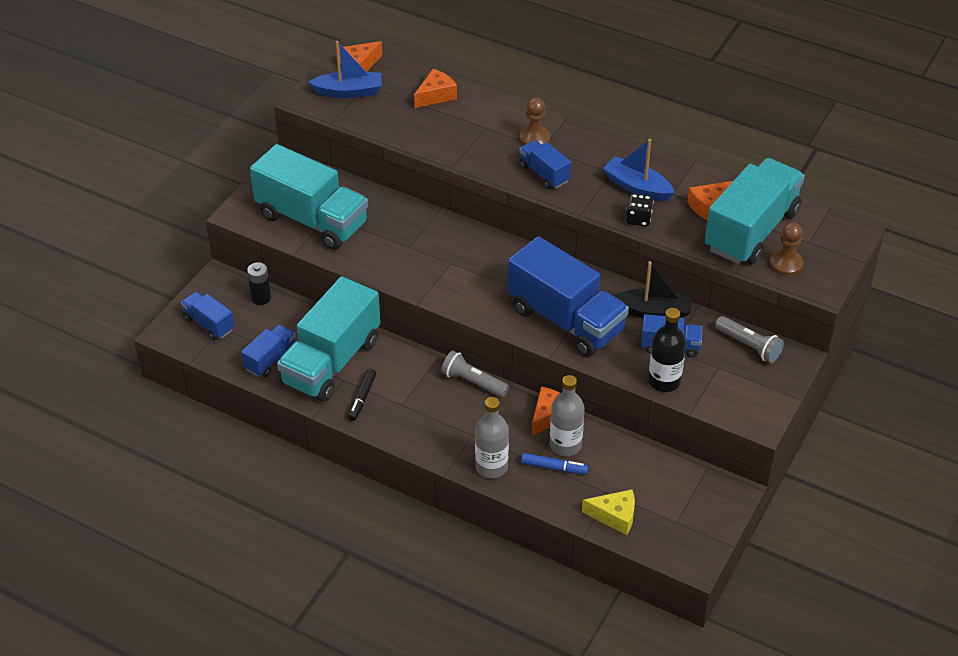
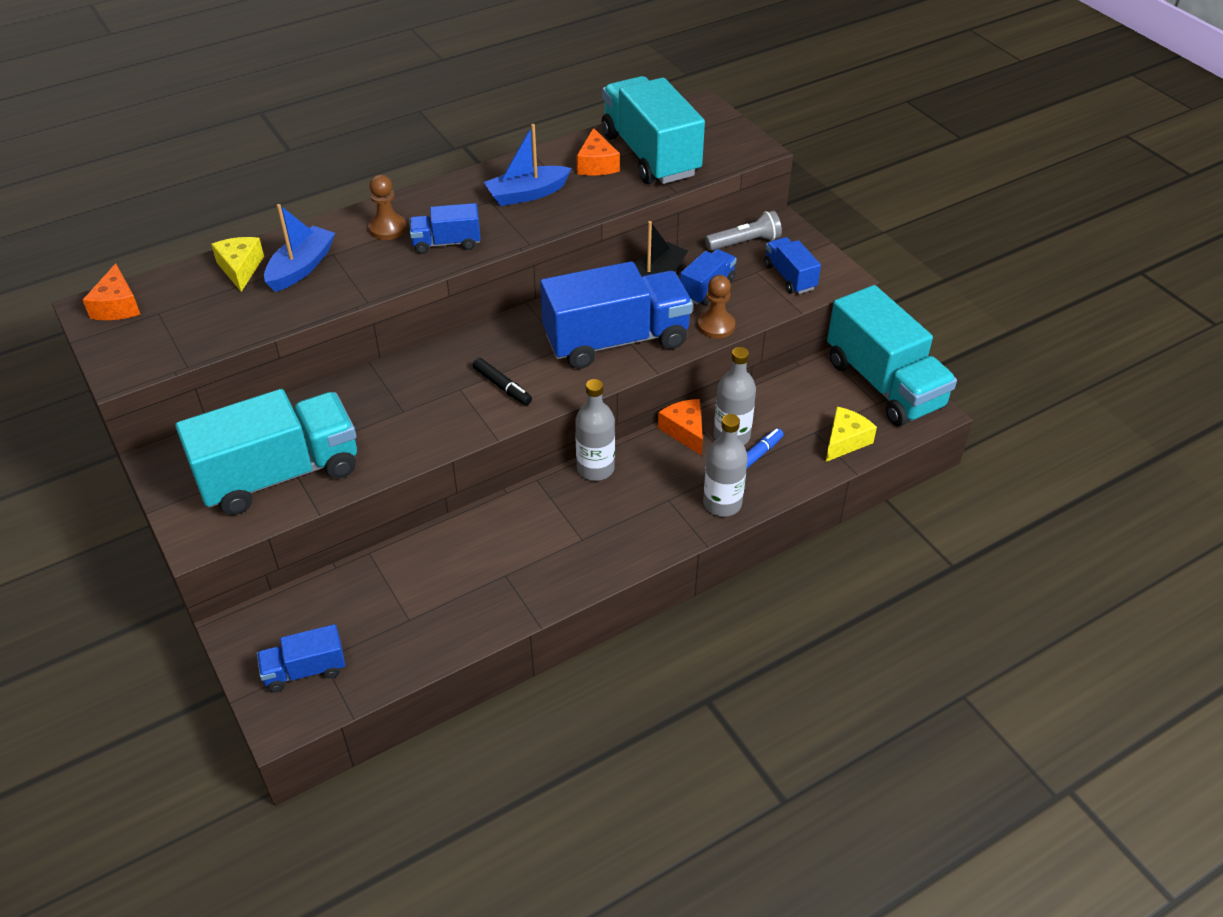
camera: 60 degrees left, 0 degrees up
blue truck [241,325,296,377] -> blue truck moved to [764,237,821,294]
black battery [247,262,271,305] -> none
turquoise truck [277,276,381,402] -> turquoise truck moved to [827,285,957,426]
blue boat [309,41,382,98] -> blue boat moved to [264,204,335,292]
black marker [347,368,376,421] -> black marker moved to [473,358,532,405]
orange cheese [414,69,457,108] -> yellow cheese [211,237,264,292]
grey flashlight [441,350,509,397] -> grey bottle [575,379,615,481]
black dice [626,193,653,226] -> none
black bottle [648,308,686,392] -> none
brown pawn [770,222,803,276] -> brown pawn moved to [698,275,735,339]

